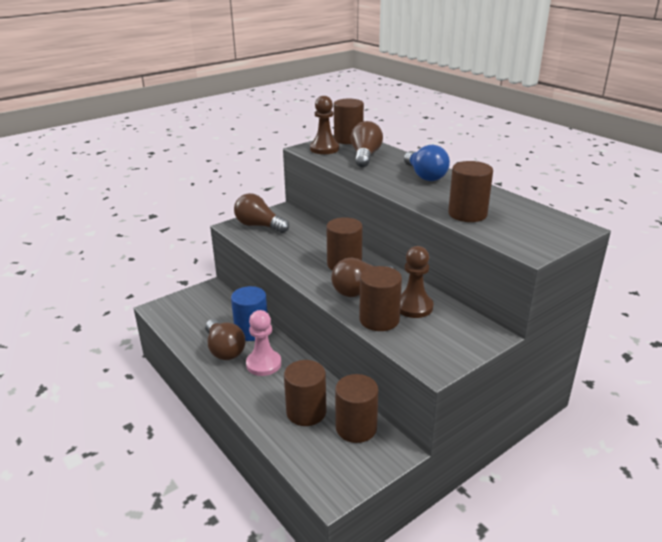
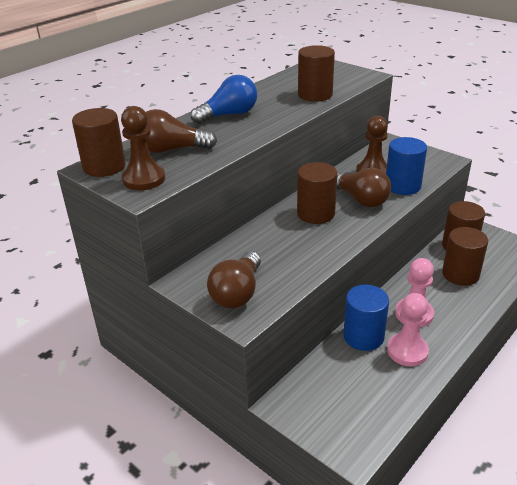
camera: 100 degrees left, 5 degrees up
brown light bulb [205,319,245,360] -> pink pawn [387,293,429,366]
brown cylinder [359,266,402,331] -> blue cylinder [386,137,427,195]

